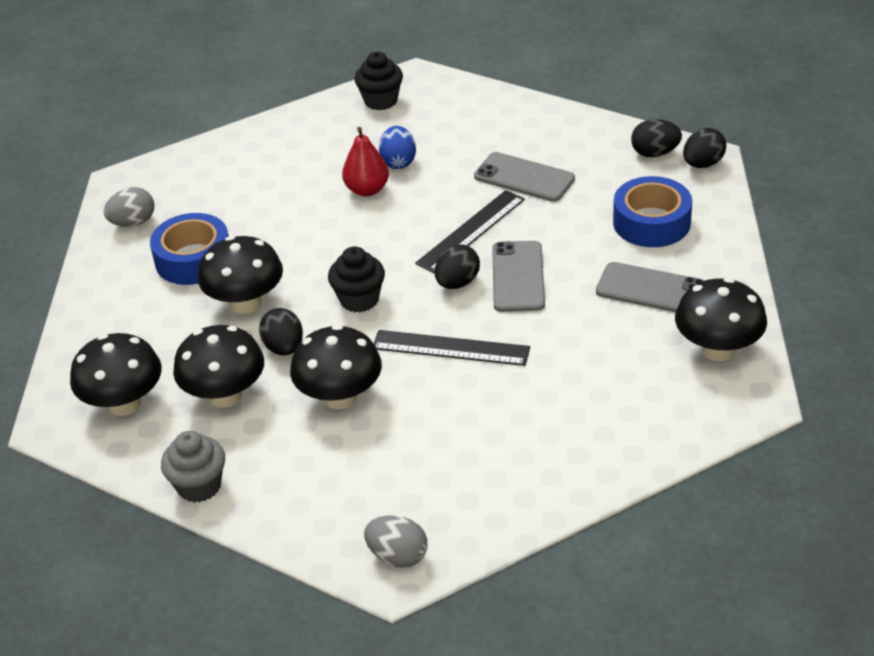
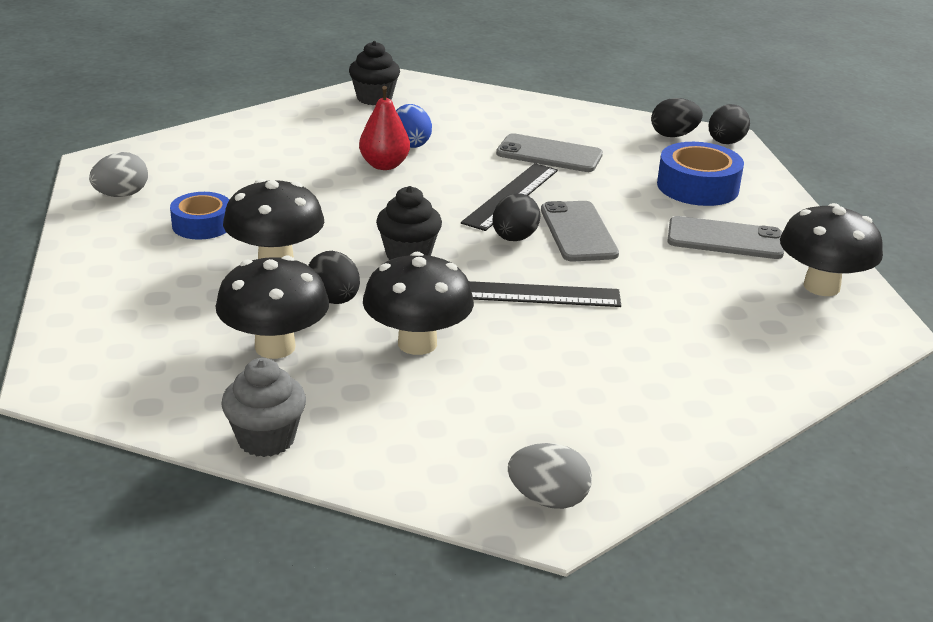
camera: 15 degrees left, 10 degrees down
black mushroom [70,333,162,416] -> none
blue tape [150,213,228,285] -> blue tape [170,192,229,240], size x0.66

